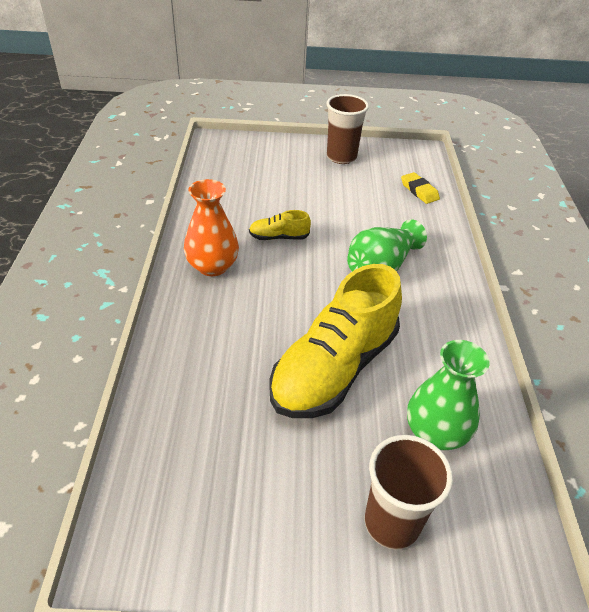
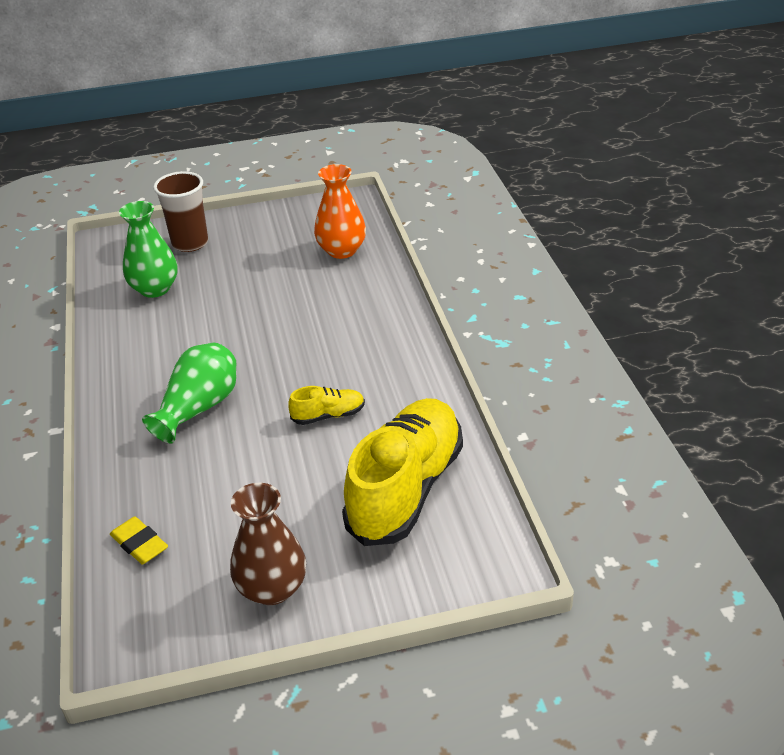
camera: 170 degrees right, 5 degrees down
orange vase [184,179,239,276] -> orange vase moved to [314,164,366,259]
yellow shoe [269,264,402,418] -> yellow shoe moved to [342,398,463,546]
brown cup [327,94,369,164] -> brown vase [230,483,306,605]

